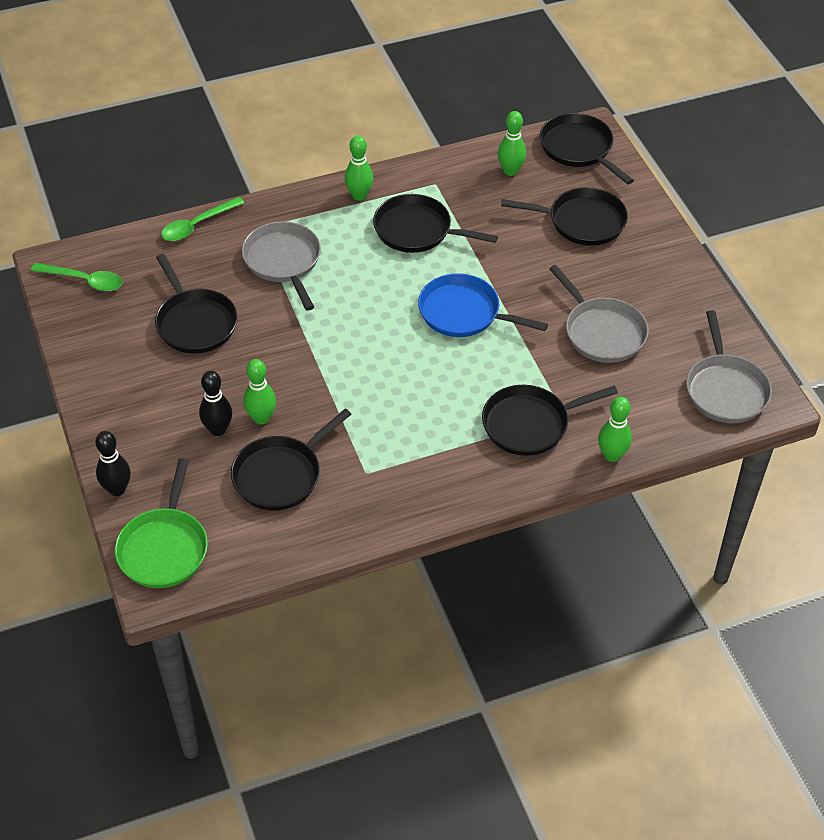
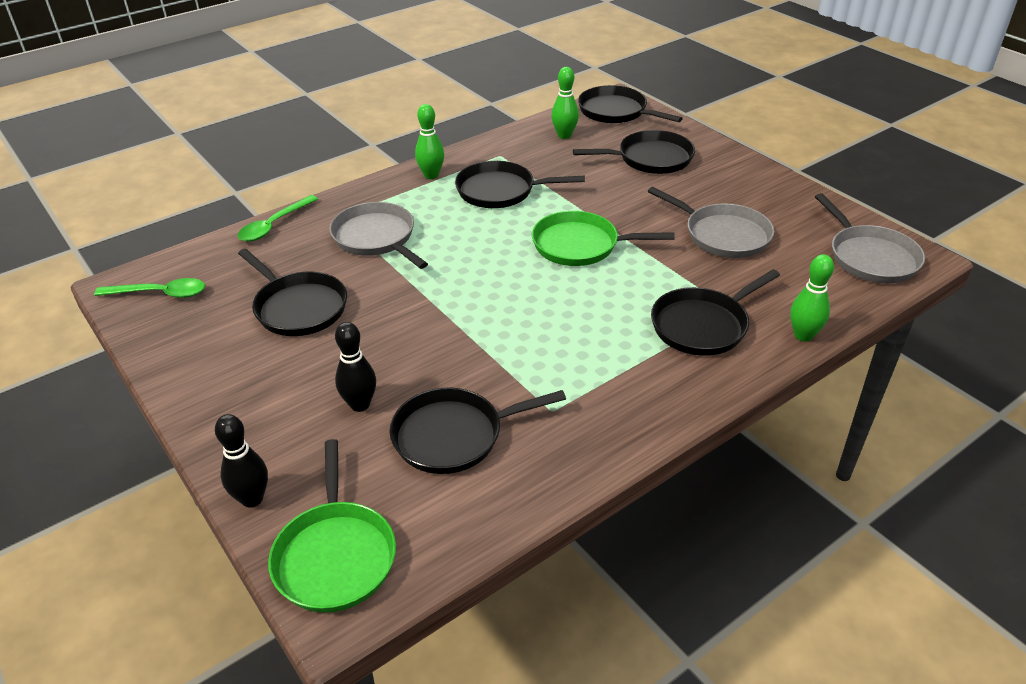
camera: 15 degrees left, 10 degrees down
black pan [231,409,352,510] -> black pan turned 45 degrees clockwise [390,388,566,474]
green bowling pin [243,359,276,425] -> none
blue pan [418,273,548,337] -> green pan [532,211,674,266]

